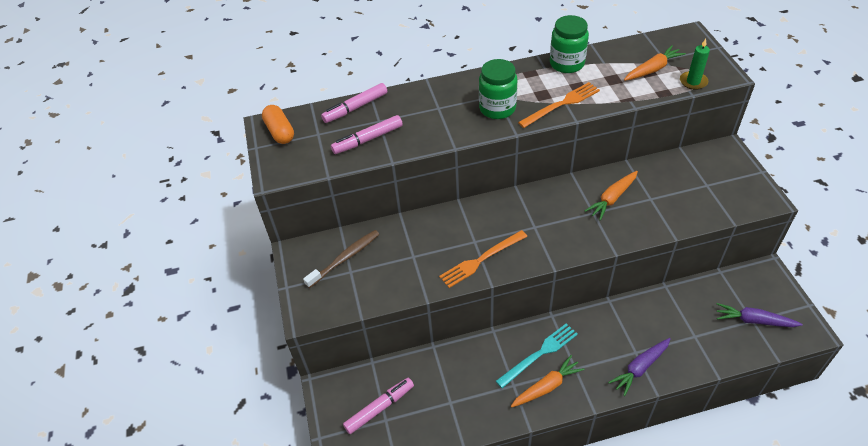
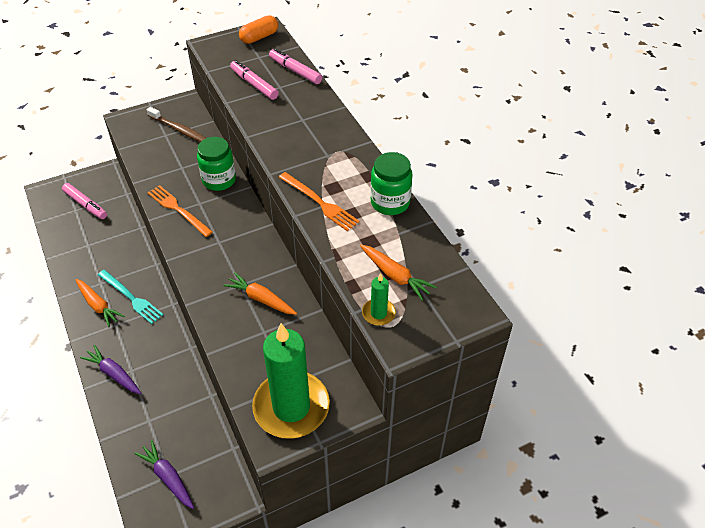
camera: 75 degrees right, 0 degrees up
green jar [479,59,517,119] -> green jar moved to [197,137,236,191]
purple carrot [717,303,803,327] -> purple carrot turned 45 degrees counterclockwise [135,440,194,509]
none -> green candle [252,323,330,439]

